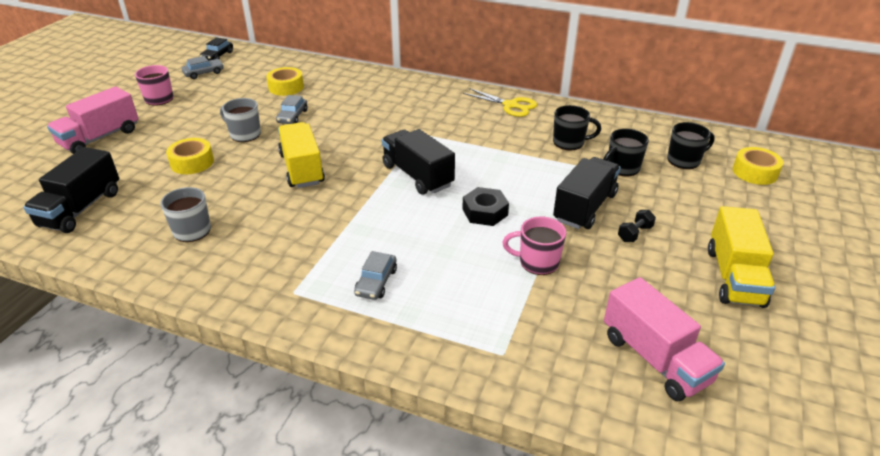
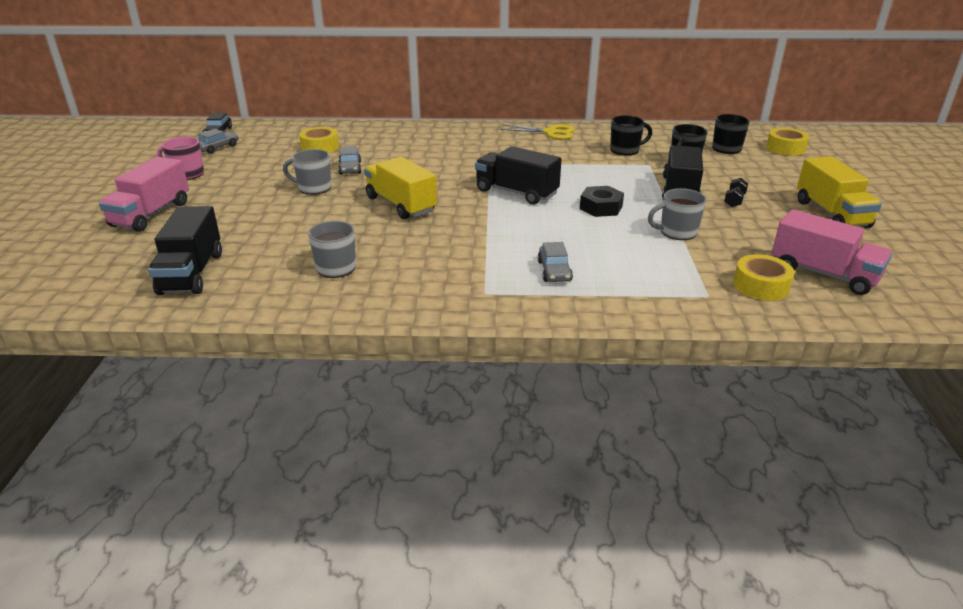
camera: 20 degrees left, 5 degrees down
yellow tape [166,138,214,174] -> yellow tape moved to [733,254,795,301]
pink mug [502,216,566,275] -> grey mug [648,188,706,240]

